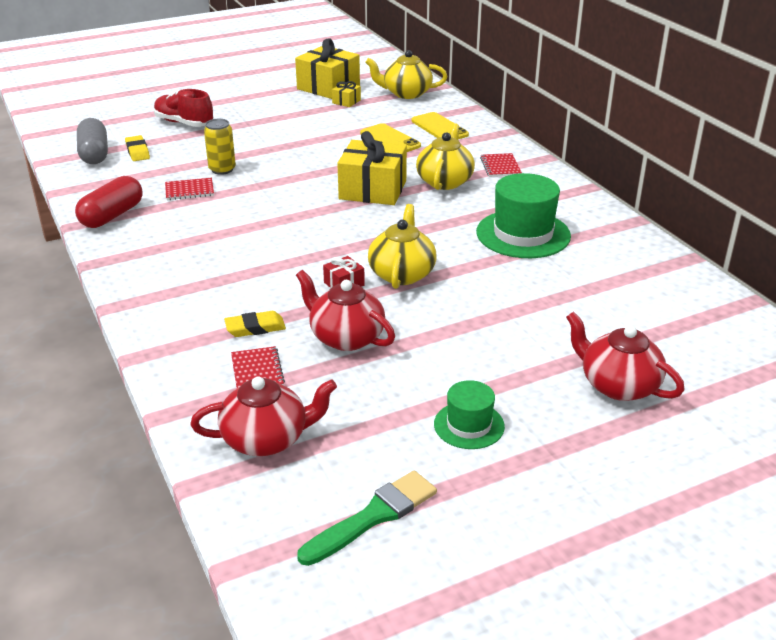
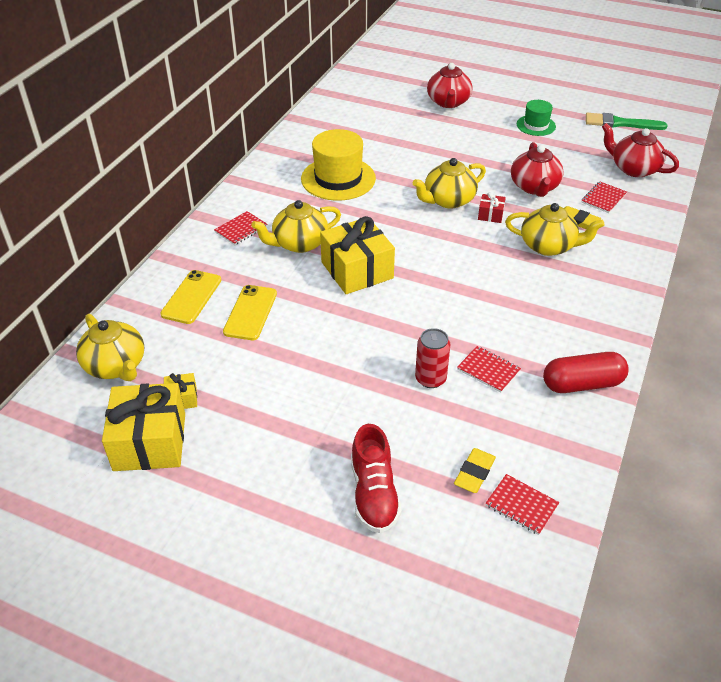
camera: 130 degrees left, 10 degrees up
grey capsule [77,118,108,164] -> red notebook [485,474,559,535]
yellow can [204,119,236,175] -> red can [415,328,451,388]
green hat [476,173,571,258] -> yellow hat [301,129,376,201]
none -> yellow teapot [505,203,605,256]

